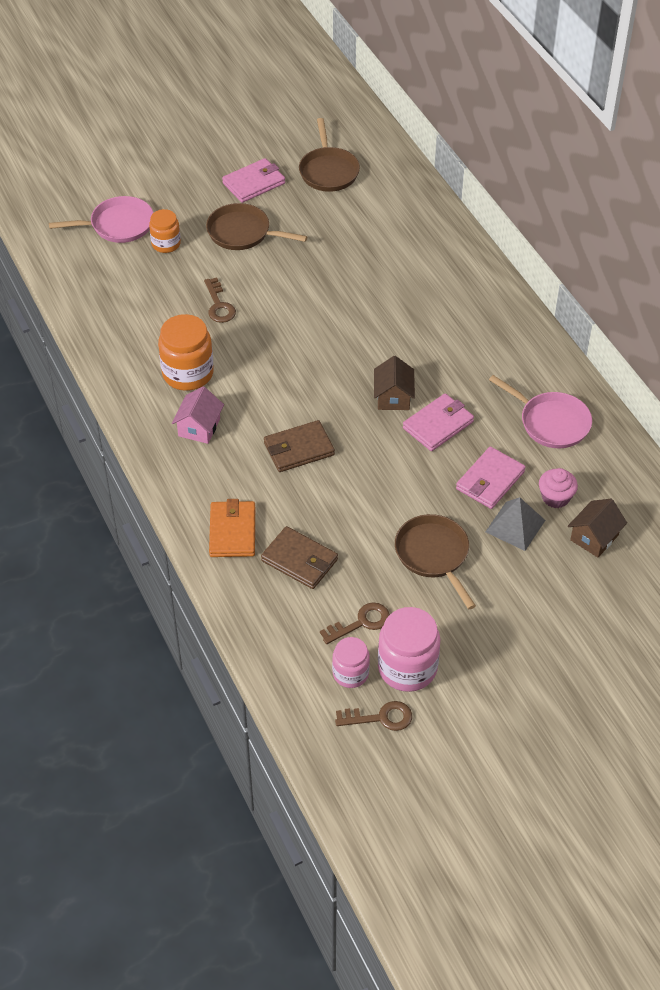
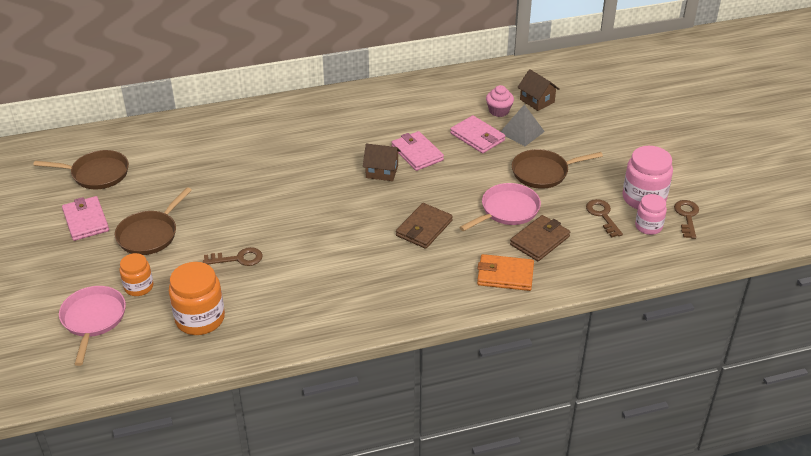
camera: 80 degrees left, 10 degrees down
orange jar [158,314,214,391] -> orange jar moved to [169,262,225,335]
pink house [172,386,224,444] -> none
brown wallet [264,420,335,472] -> brown wallet turned 45 degrees clockwise [396,203,453,249]
pink pan [489,375,592,449] -> pink pan moved to [459,183,541,231]

